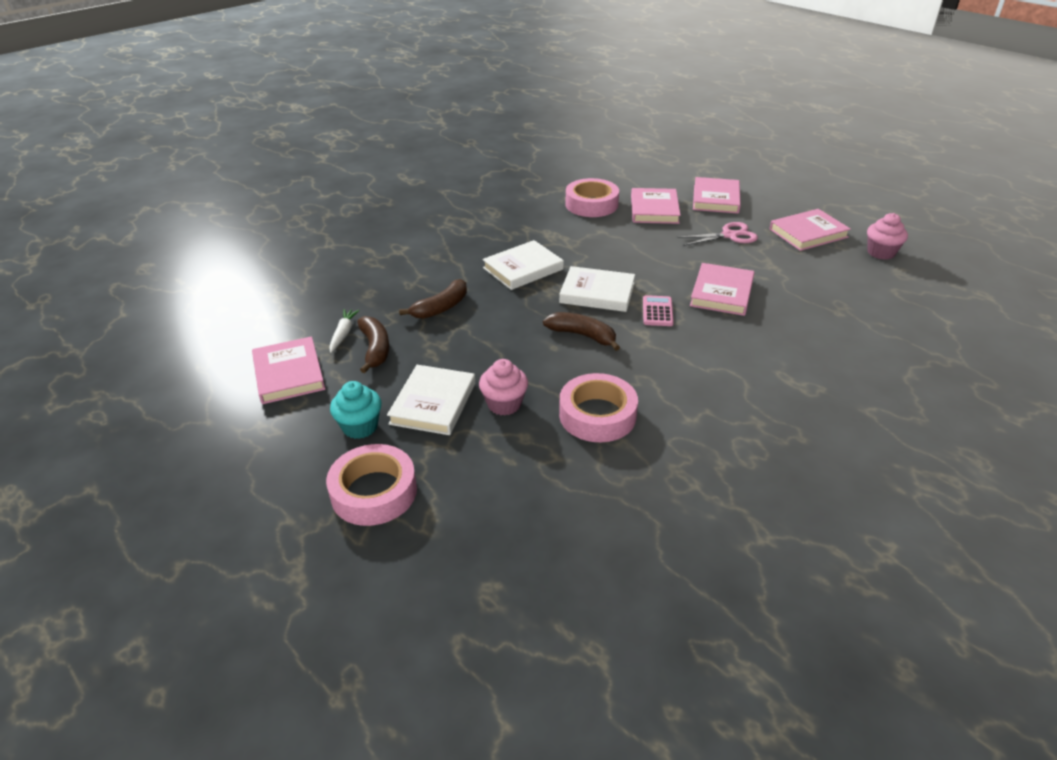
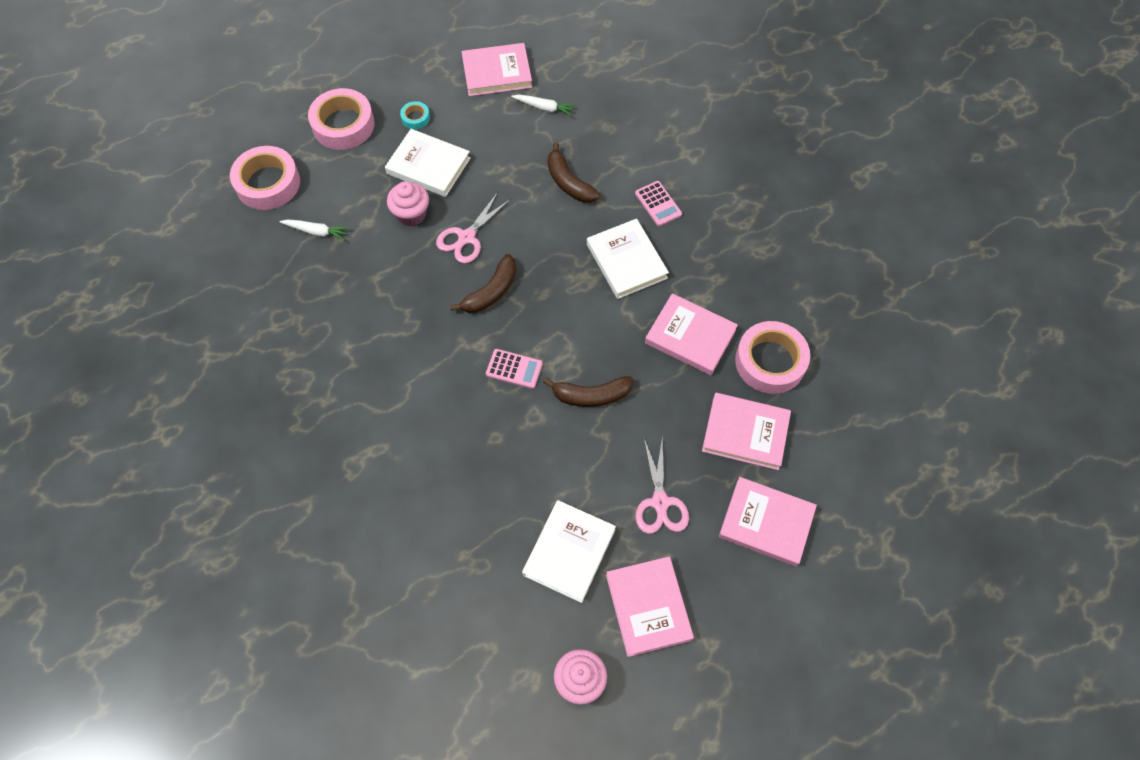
camera: 100 degrees right, 25 degrees up
turquoise cupcake [330,381,382,439] -> turquoise tape [400,101,430,129]
brown banana [357,316,389,373] -> brown banana moved to [543,376,633,407]
white book [559,266,635,312] -> white book moved to [522,500,616,603]
pink tape [559,373,638,442] -> pink tape moved to [230,146,300,210]
pink book [690,263,755,316] -> pink book moved to [645,293,738,375]
none -> white carrot [280,219,349,241]
none -> pink scissors [436,192,511,263]
none -> pink calculator [635,181,682,226]

